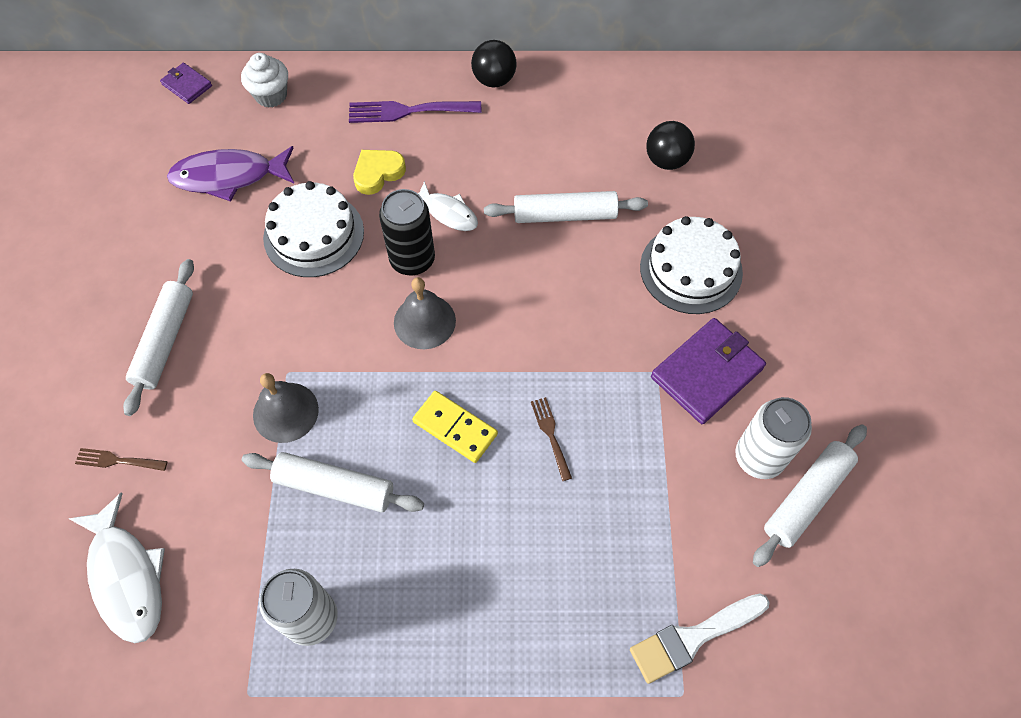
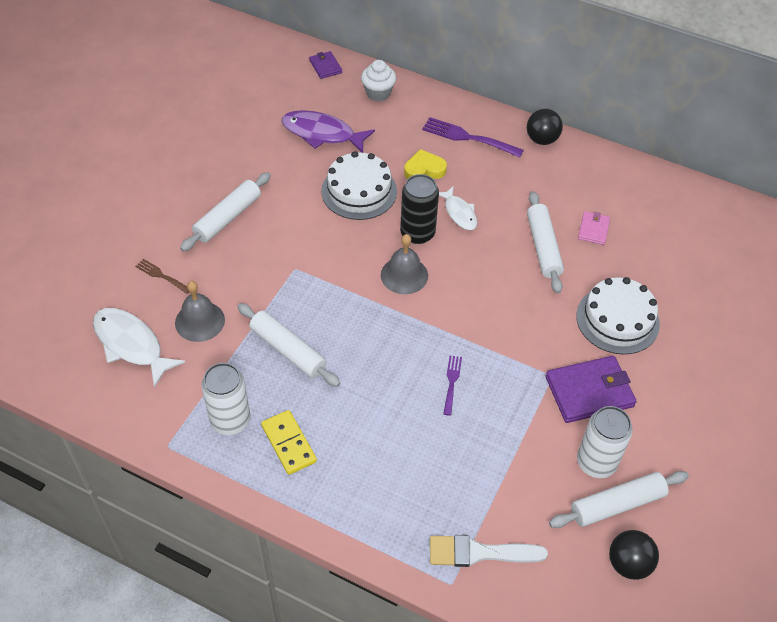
camera: 25 degrees right, 10 degrees down
white fish [68,492,165,643] -> white fish turned 135 degrees clockwise [93,308,185,387]
grey bell [253,373,319,443] -> grey bell moved to [175,281,225,342]
yellow domino [412,391,498,463] -> yellow domino moved to [261,410,317,475]
white rolling pin [484,191,648,223] -> white rolling pin turned 60 degrees clockwise [527,191,564,293]
brown fork [531,397,572,481] -> purple fork [443,356,462,416]
black ball [646,121,695,170] -> black ball moved to [609,530,659,580]
none -> pink wallet [578,211,610,245]

